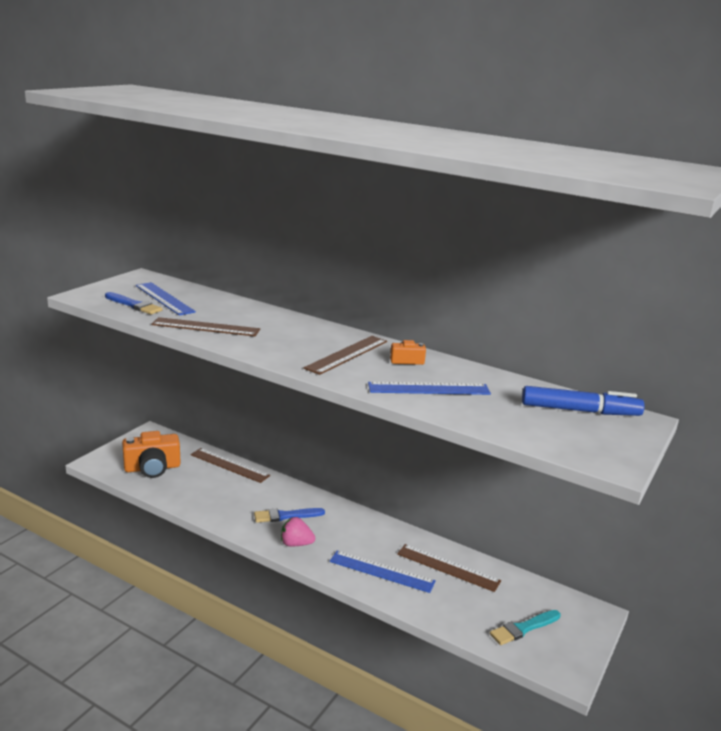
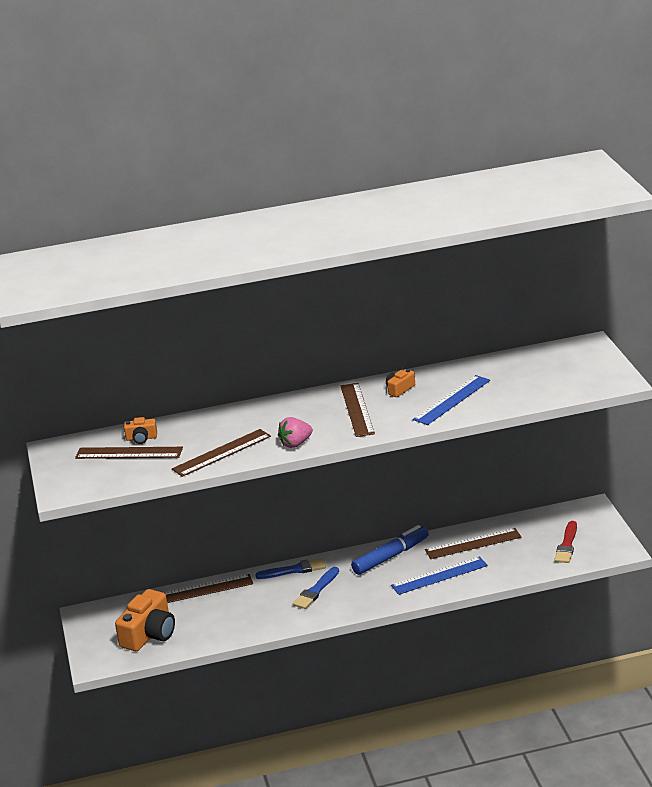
camera: 40 degrees left, 5 degrees up
blue brush [105,292,162,314] -> blue brush moved to [255,558,326,579]
blue ruler [136,282,196,316] -> brown ruler [75,447,183,459]
pink strawberry [281,517,315,547] -> pink strawberry moved to [278,417,313,448]
turquoise brush [490,610,561,645] -> red brush [554,521,577,563]
blue marker [522,386,645,416] -> blue marker moved to [351,525,429,575]
none -> orange camera [124,417,157,444]

